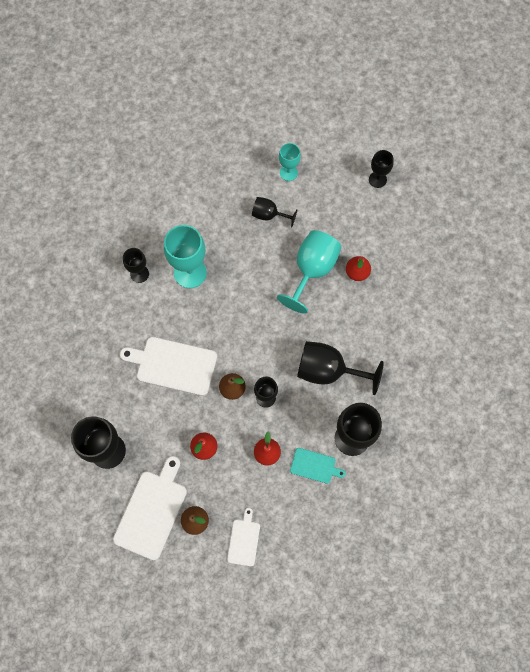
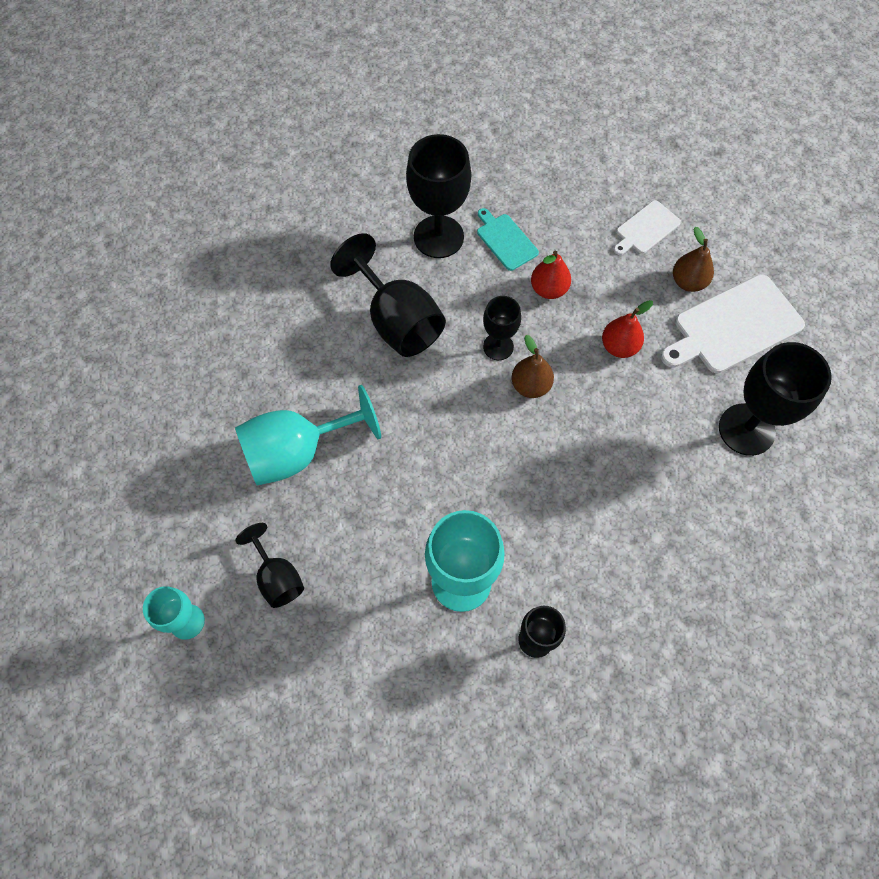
camera: 140 degrees left, 5 degrees down
white cutting board [120,337,217,396] -> none
red pear [346,256,371,281] -> none
black goblet [369,150,394,188] -> none

